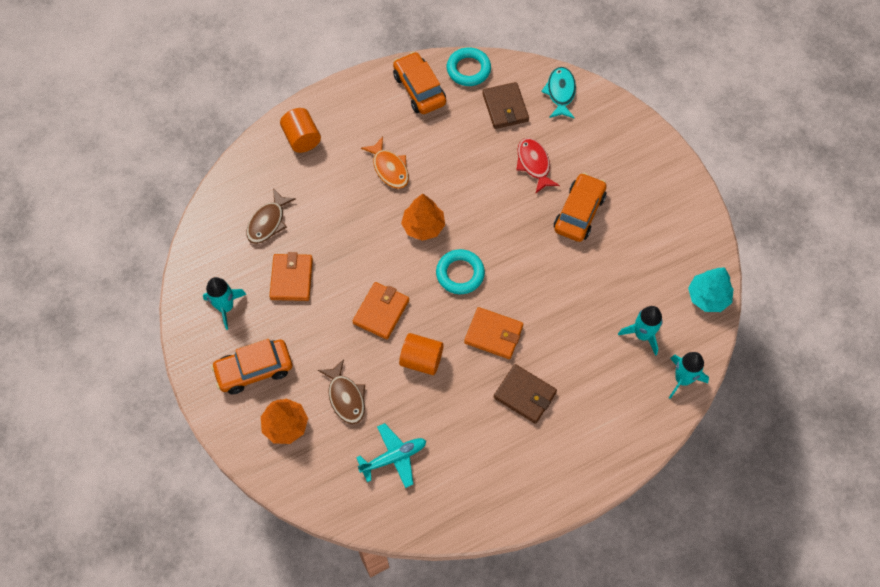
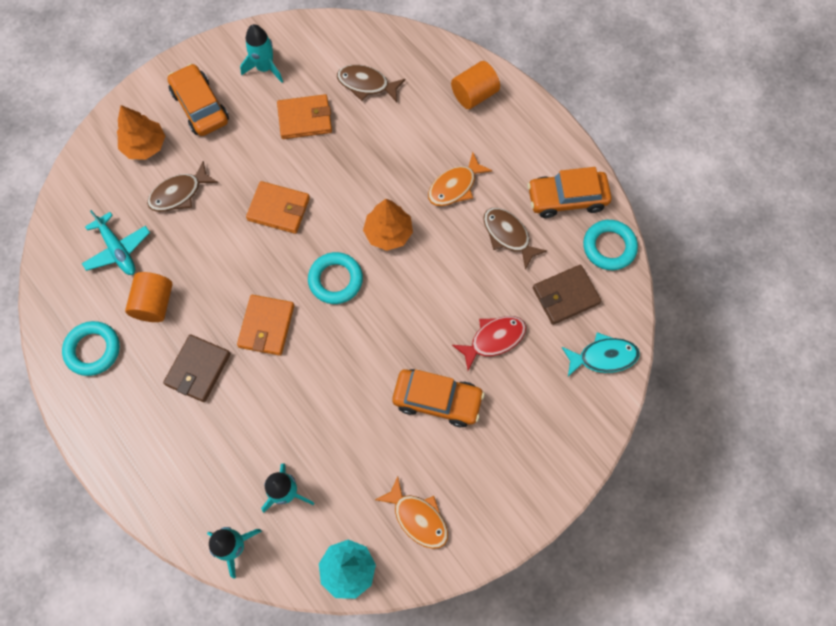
camera: 80 degrees right, 5 degrees up
orange car [393,52,446,114] -> orange car turned 150 degrees counterclockwise [527,167,612,218]
orange cylinder [399,333,444,375] -> orange cylinder moved to [125,272,173,322]
none -> turquoise ring [62,321,120,376]
none -> orange fish [375,476,448,549]
none -> brown fish [483,208,547,270]

